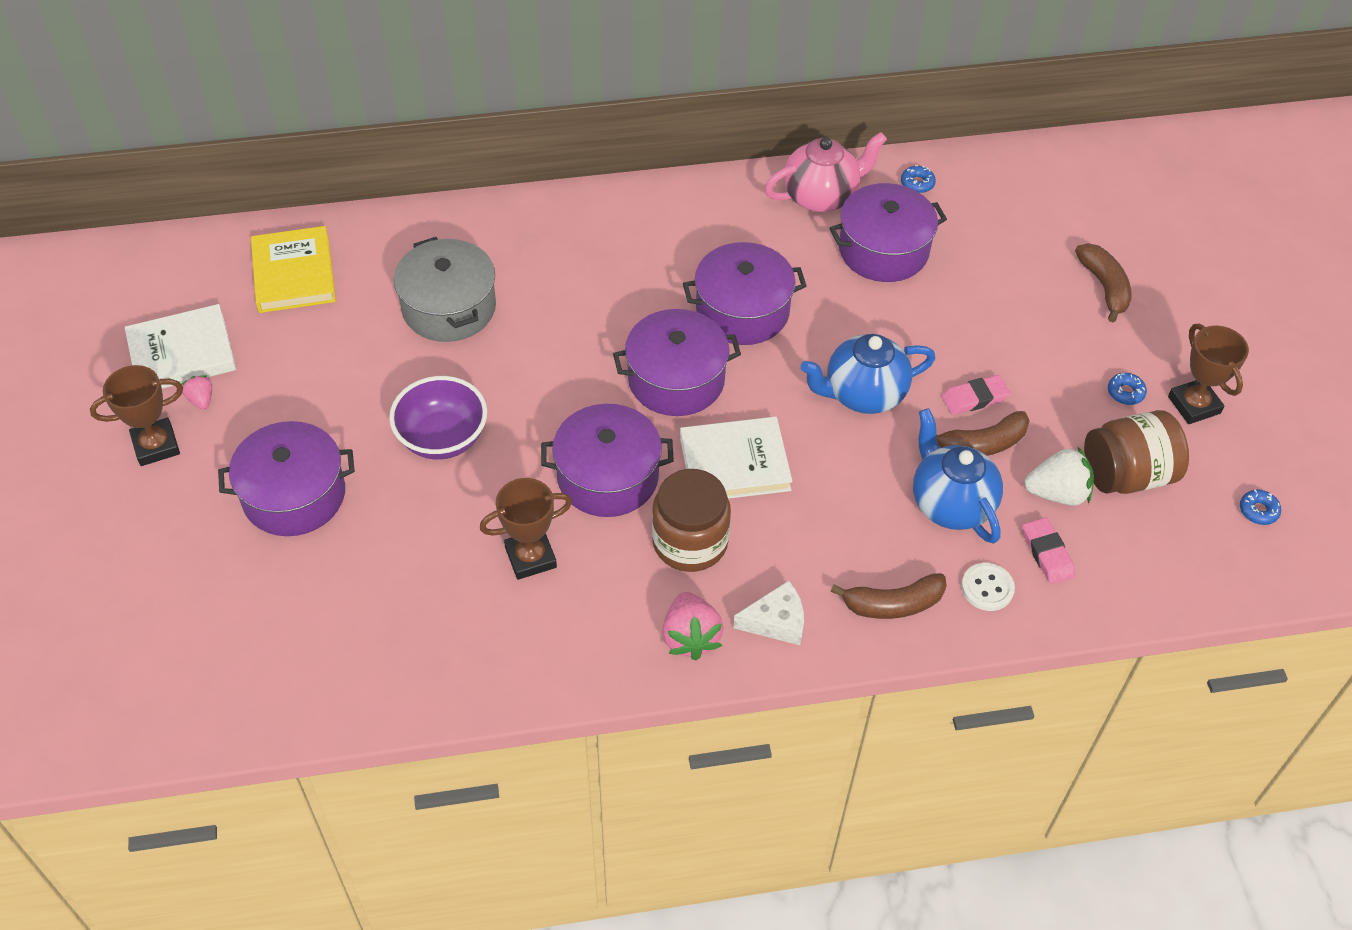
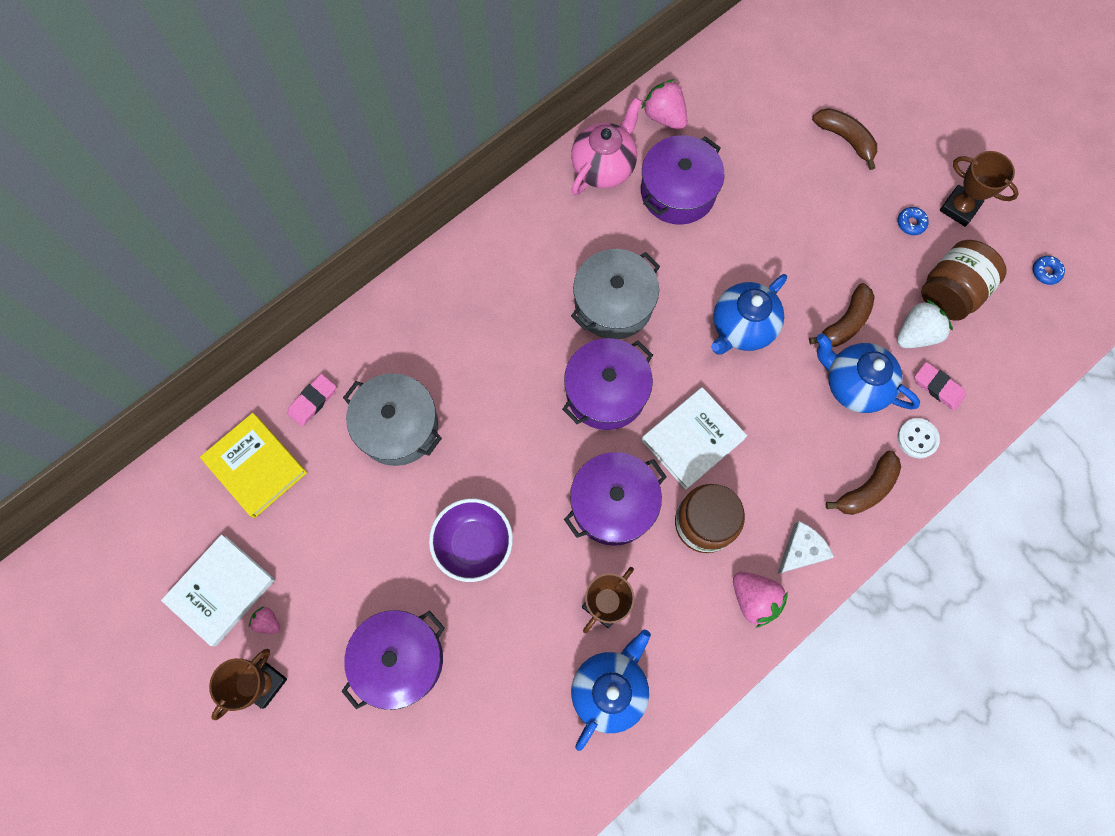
camera: 30 degrees left, 20 degrees up
purple pot [683,242,806,345] -> grey pot [571,249,660,339]
blue donut [901,165,936,193] -> pink strawberry [642,79,687,130]
pink eraser [942,375,1010,415] -> pink eraser moved to [287,374,336,427]
none -> blue teapot [571,630,651,751]

